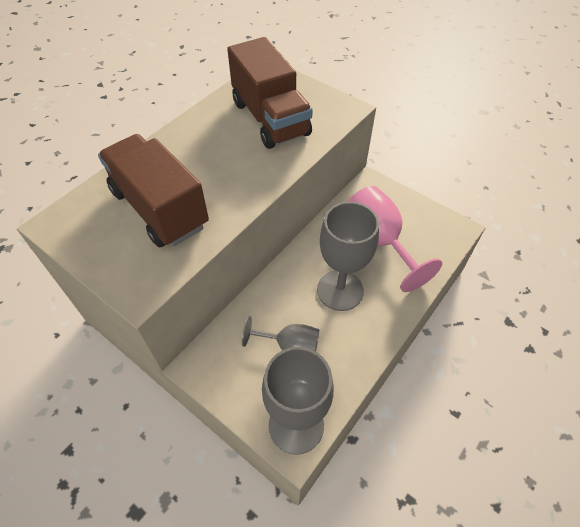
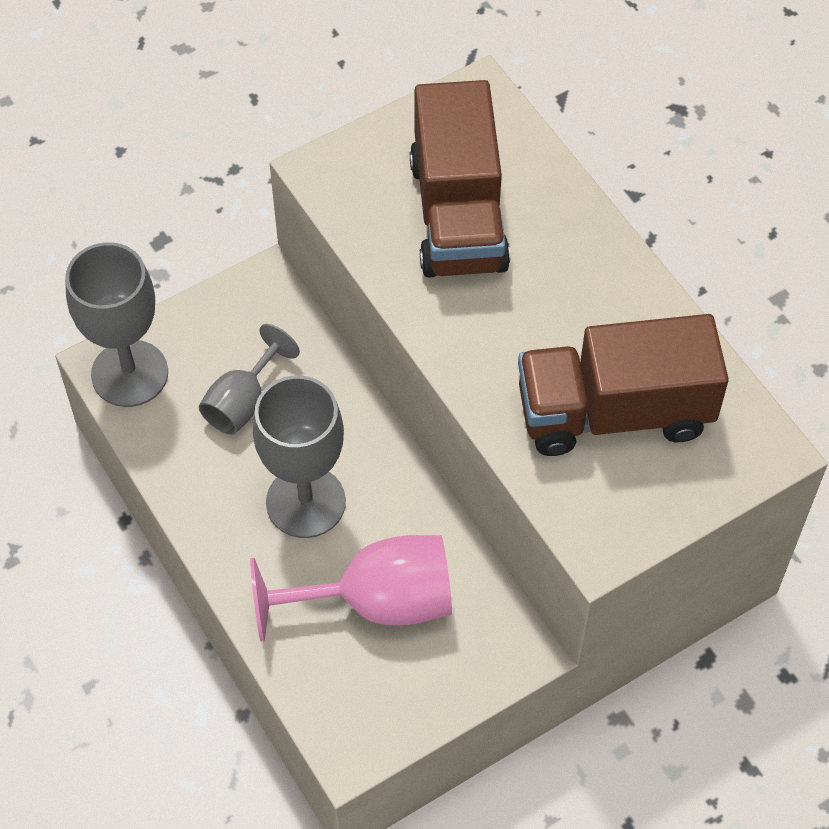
camera: 110 degrees right, 5 degrees up
brown truck [98,134,209,247] -> brown truck turned 105 degrees clockwise [410,80,510,278]

